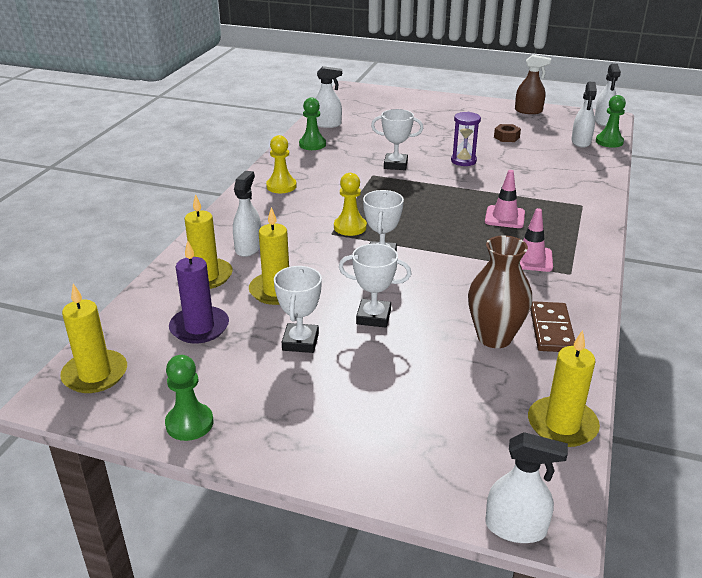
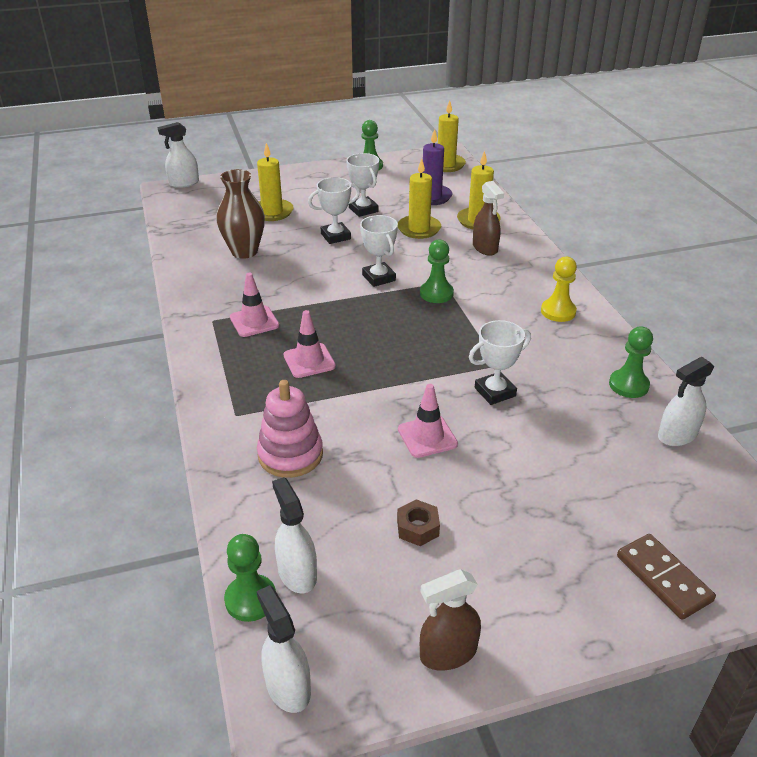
camera: 145 degrees right, 5 degrees up
white spray bottle [233,171,261,257] -> brown spray bottle [473,181,504,256]
yellow pawn [334,173,367,236] -> green pawn [420,239,454,303]
purple hourglass [451,112,481,166] -> pink traffic cone [398,384,458,458]
yellow candle [528,330,600,447] -> yellow candle moved to [257,143,294,221]
brown domino [530,301,575,352] -> brown domino moved to [617,534,716,620]
none -> pink stacking toy [257,380,323,478]

